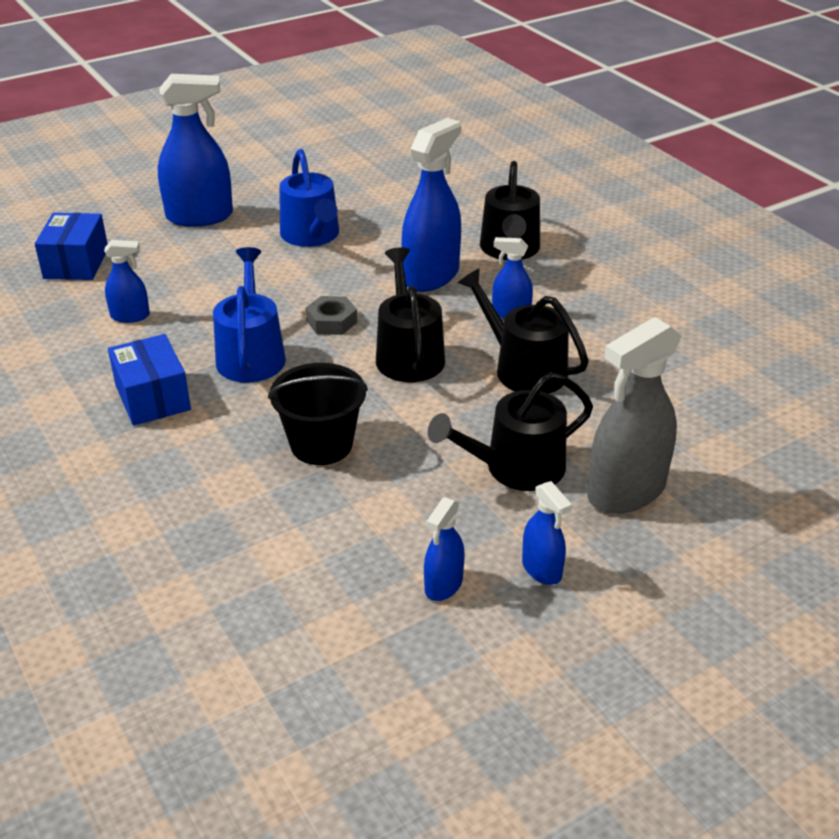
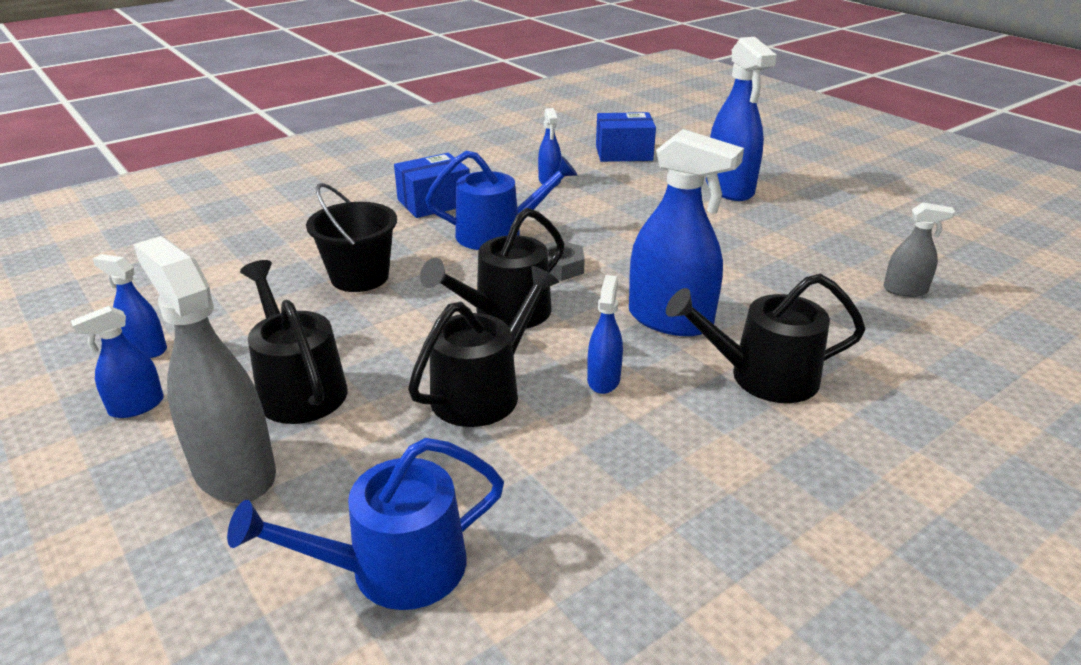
camera: 85 degrees right, 5 degrees down
blue watering can [279,149,339,247] -> blue watering can moved to [227,438,504,610]
black watering can [376,247,445,382] -> black watering can turned 150 degrees clockwise [420,208,564,329]
none -> grey spray bottle [883,203,955,297]

